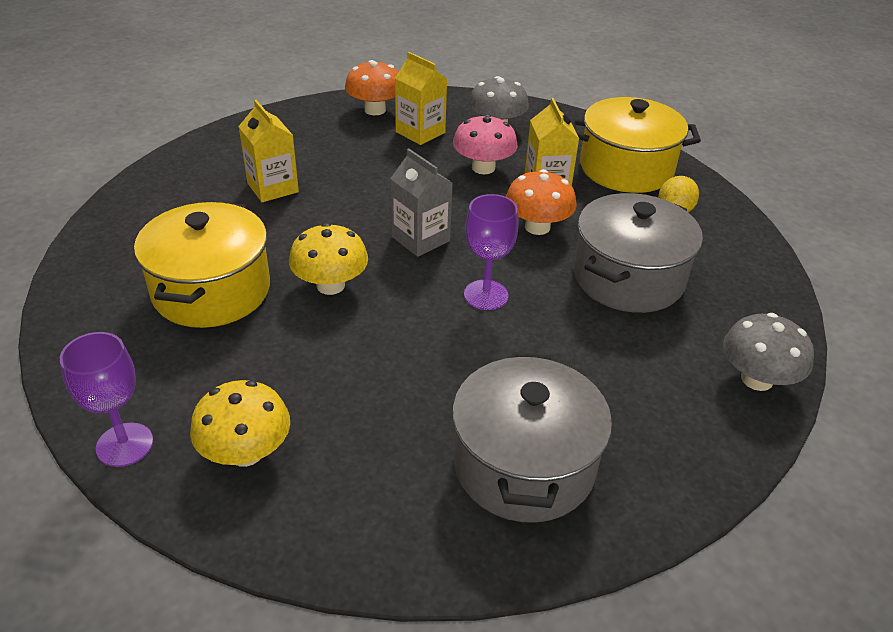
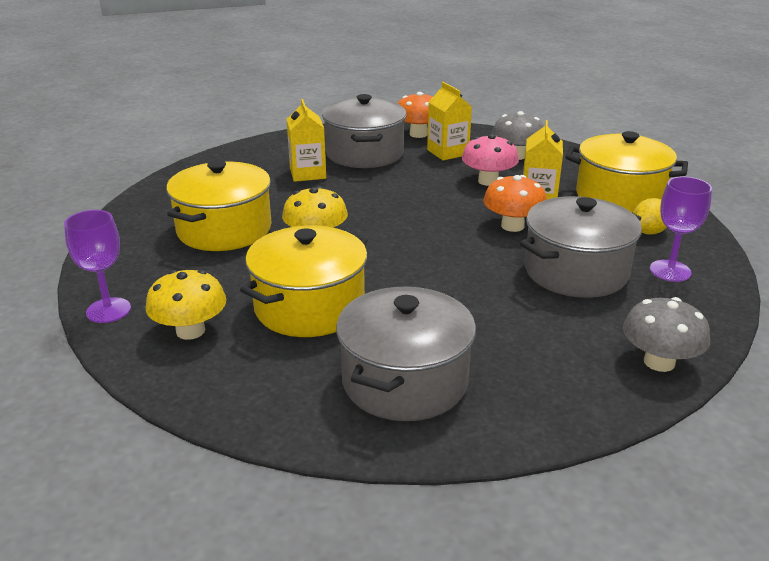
camera: 20 degrees right, 10 degrees down
grey carton [390,148,453,257] -> none
purple goblet [464,194,519,310] -> purple goblet moved to [650,177,712,282]
none -> yellow pot [240,226,368,337]
none -> grey pot [322,94,407,168]

